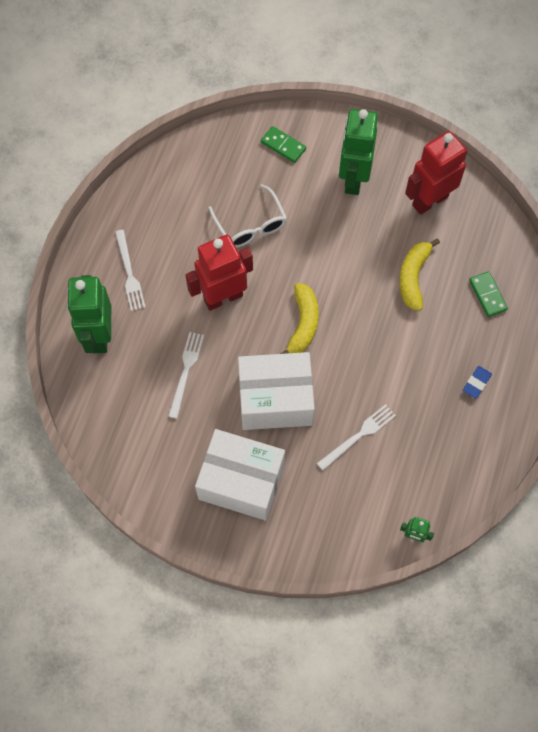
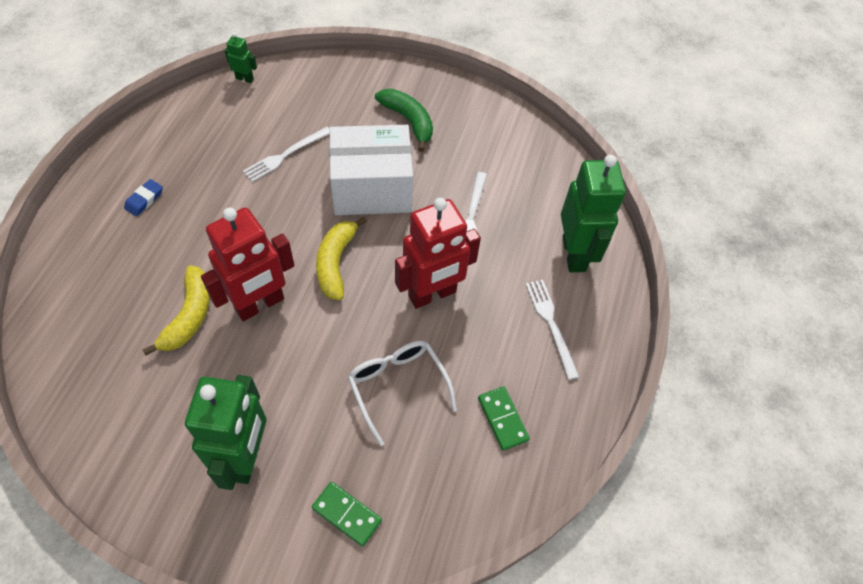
camera: 175 degrees right, 10 degrees down
white box [195,429,285,521] -> green banana [375,89,433,152]
red robot [405,131,468,215] -> red robot moved to [201,207,295,321]
green domino [469,271,508,317] -> green domino moved to [478,386,530,451]

